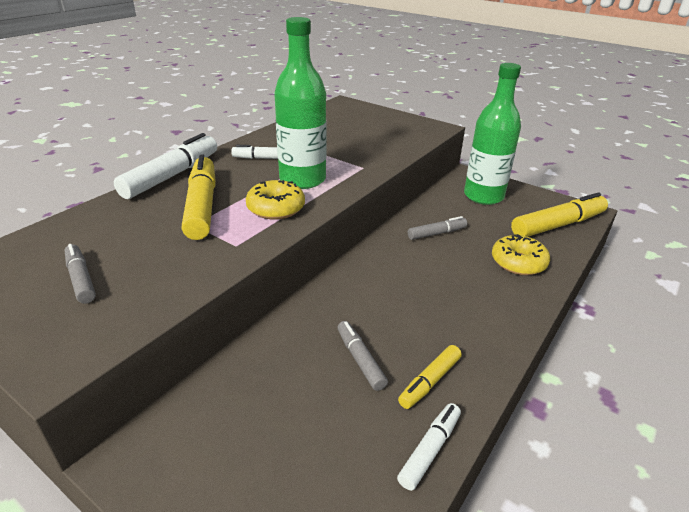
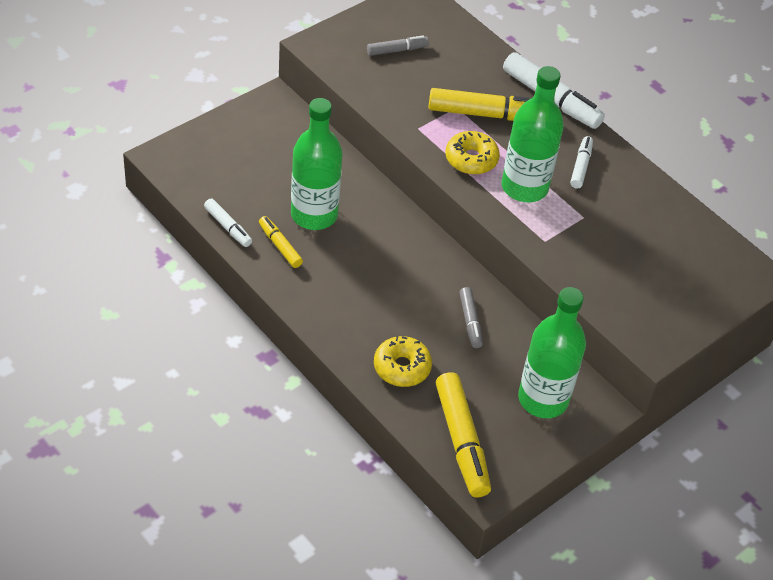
camera: 100 degrees right, 15 degrees up
grey marker [337,321,388,391] -> green bottle [291,98,343,230]

